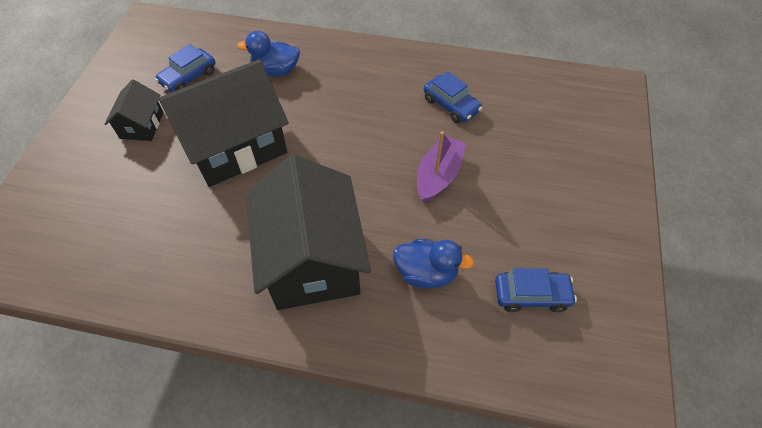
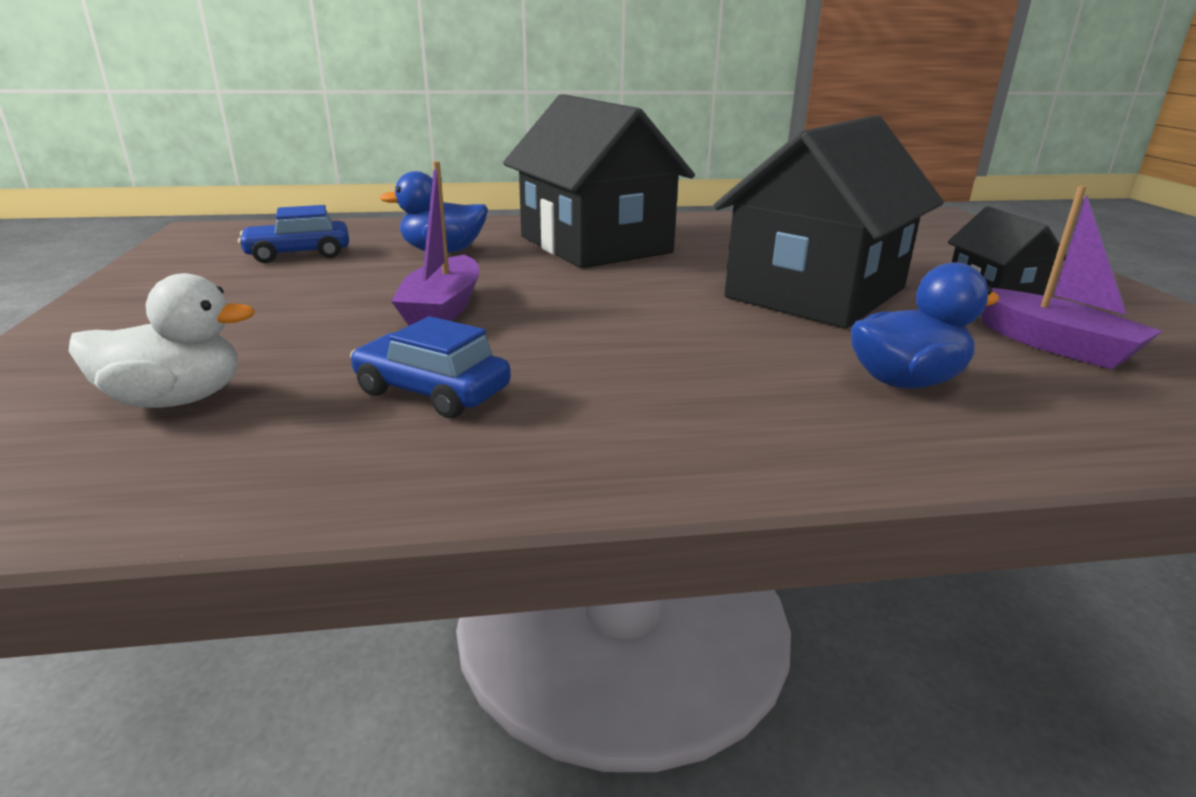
camera: 160 degrees right, 30 degrees down
blue car [155,44,215,93] -> purple boat [981,186,1162,369]
none -> white duck [68,273,255,408]

